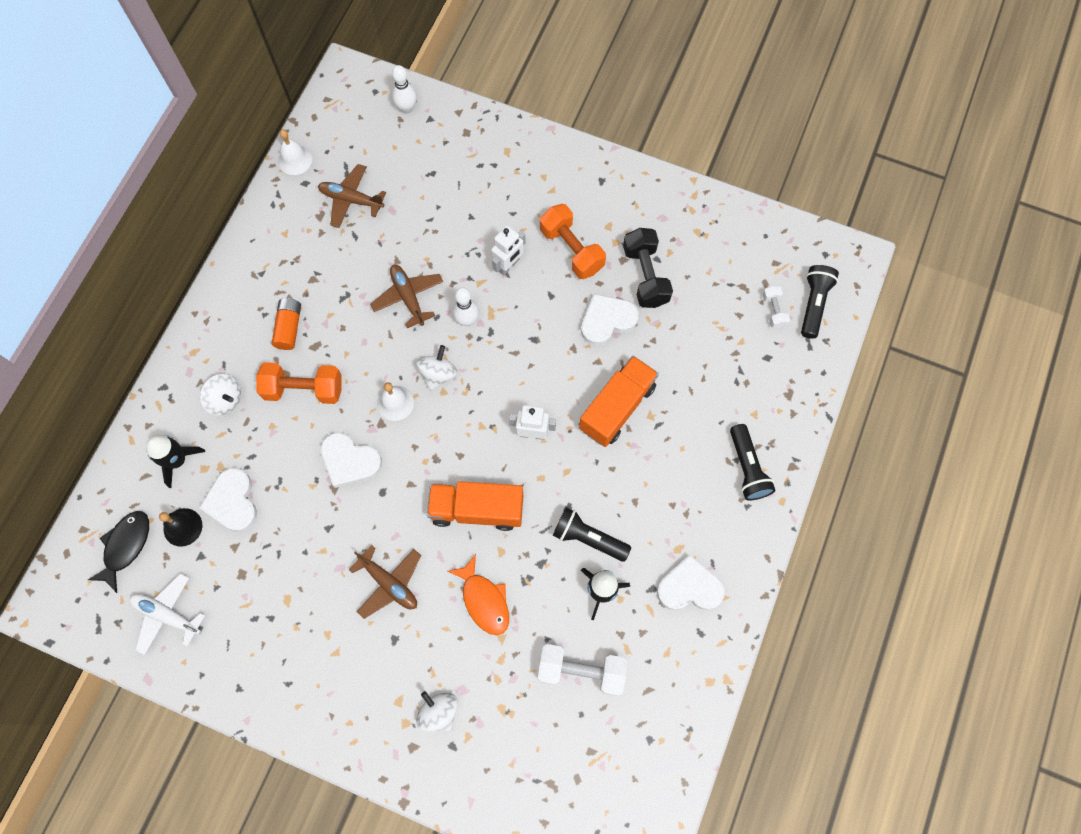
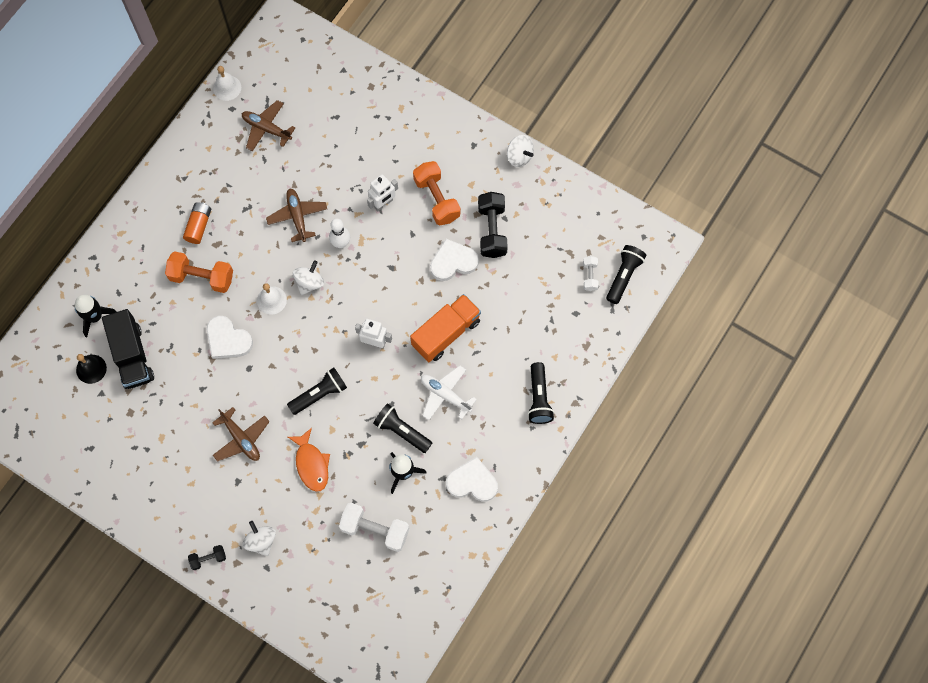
camera: 10 degrees right, 0 degrees up
black fish [88,511,149,593] -> none
white plane [130,573,205,655] -> white plane moved to [421,366,477,420]
white heart [199,468,257,532] -> black truck [102,309,154,389]
white spinning top [200,374,241,416] -> white spinning top moved to [507,135,534,167]
white bowling pin [392,65,417,114] -> none
orange truck [427,481,523,531] -> black flashlight [287,368,347,415]
none -> black dumbbell [188,545,226,570]

